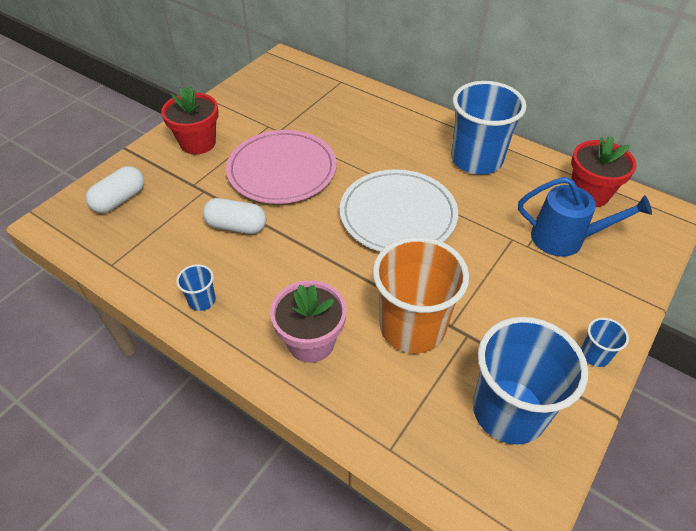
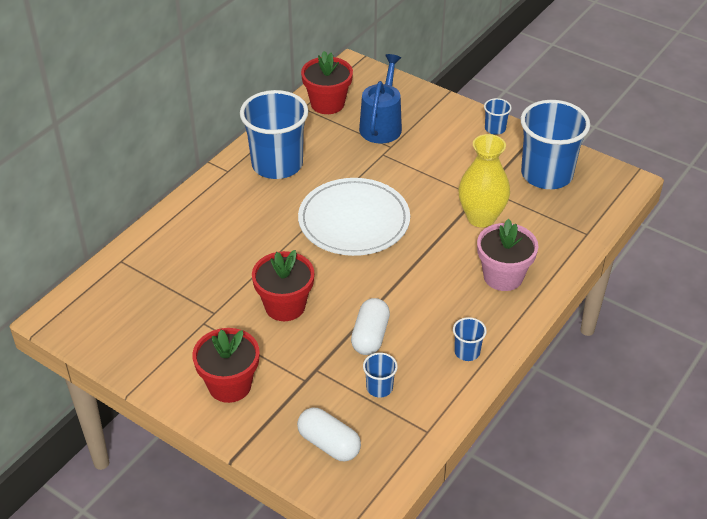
camera: 90 degrees left, 5 degrees down
pink plate [226,130,337,204] -> red flower pot [252,250,314,321]
orange cup [373,237,469,353] -> yellow vase [458,134,510,228]
none -> blue cup [363,353,398,397]

